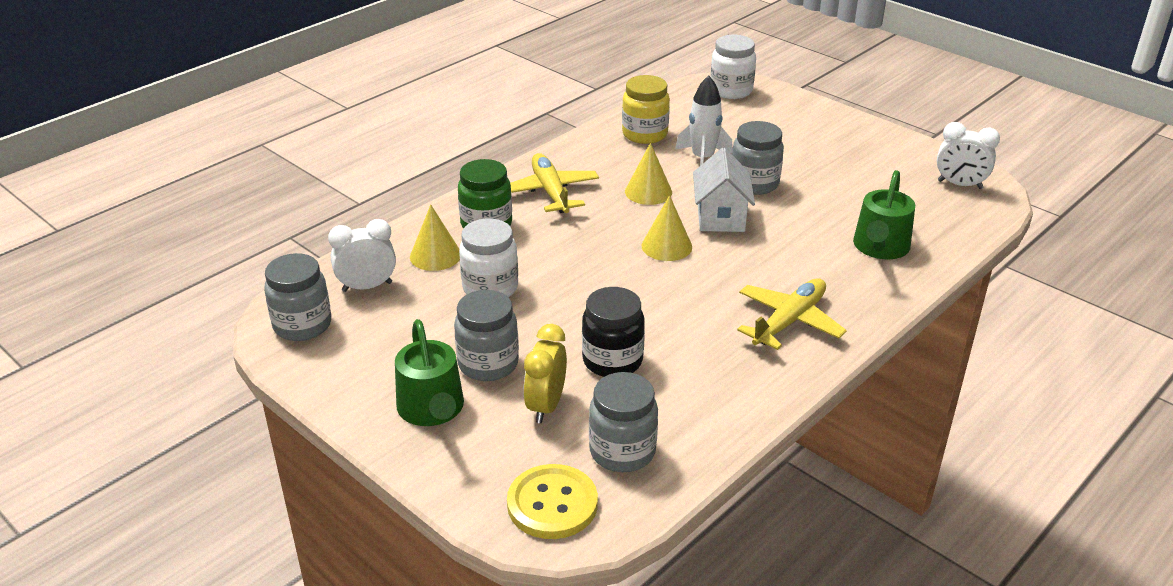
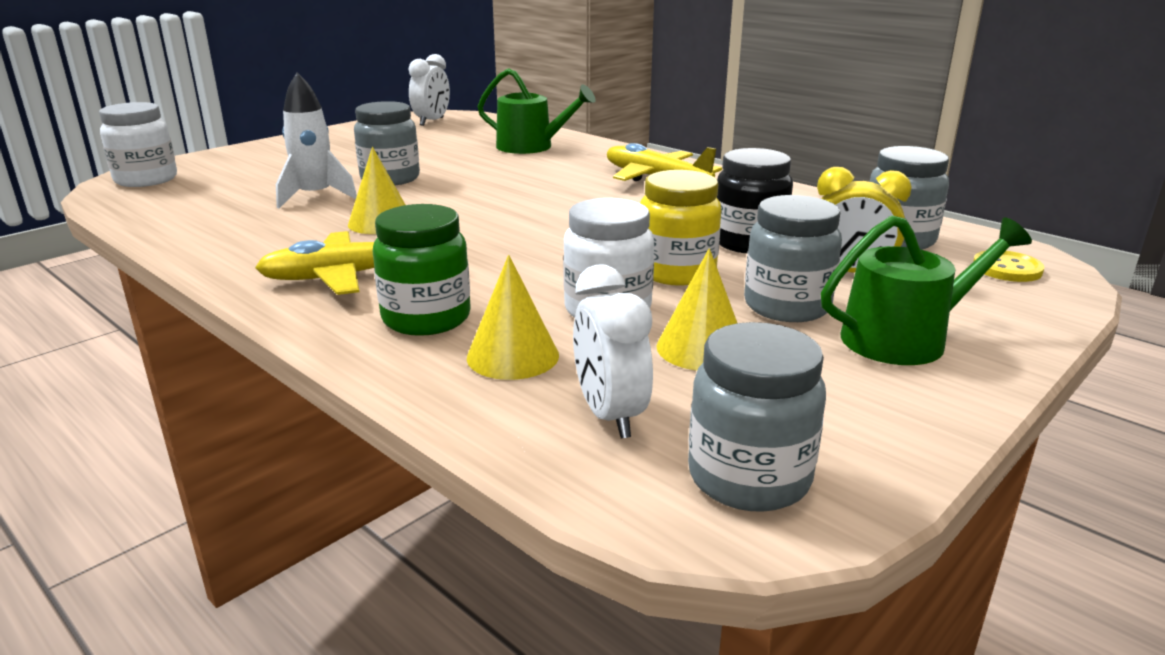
camera: 90 degrees left, 10 degrees down
yellow button [507,464,598,539] -> yellow button [973,251,1044,282], size x0.63
yellow jar [622,75,670,144] -> yellow jar moved to [640,170,721,286]
yellow cone [642,195,692,261] -> yellow cone moved to [656,249,737,370]
white house [693,148,755,232] -> none

